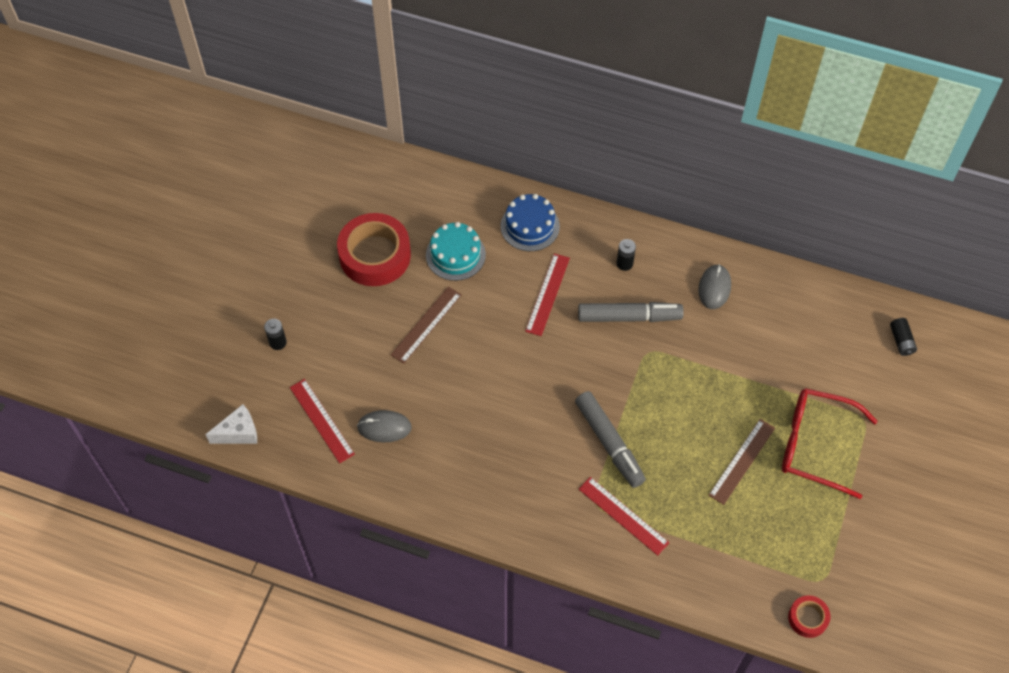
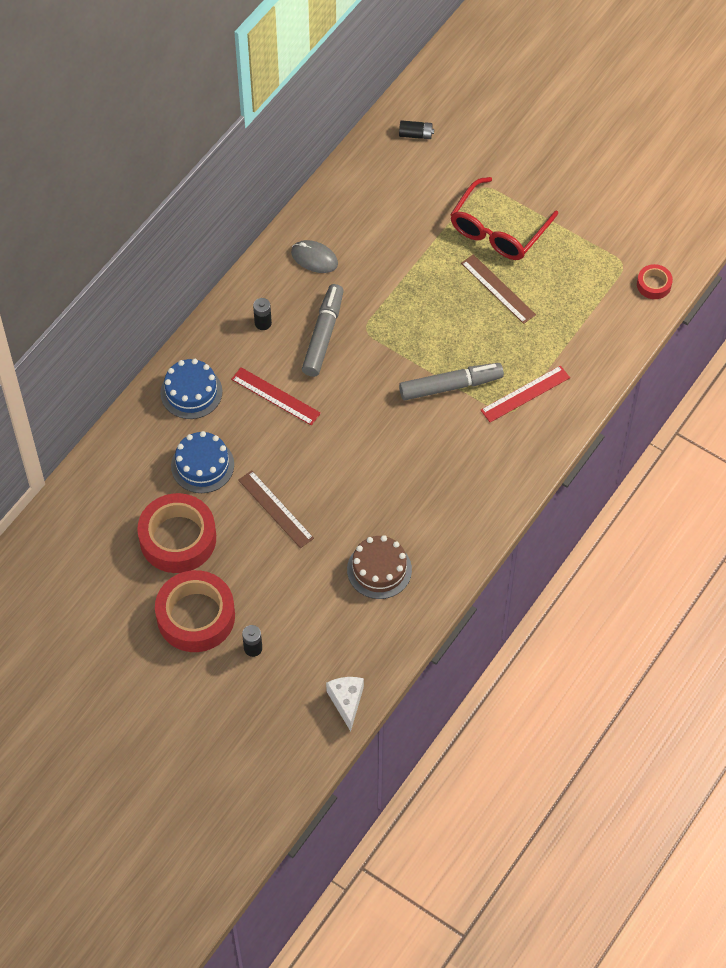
camera: 75 degrees left, 0 degrees up
red ruler [290,379,355,463] -> none
grey mouse [357,410,412,442] -> brown cake [347,535,412,599]
turquoise cake [426,222,486,281] -> blue cake [171,431,234,493]
none -> red tape [155,570,235,652]

